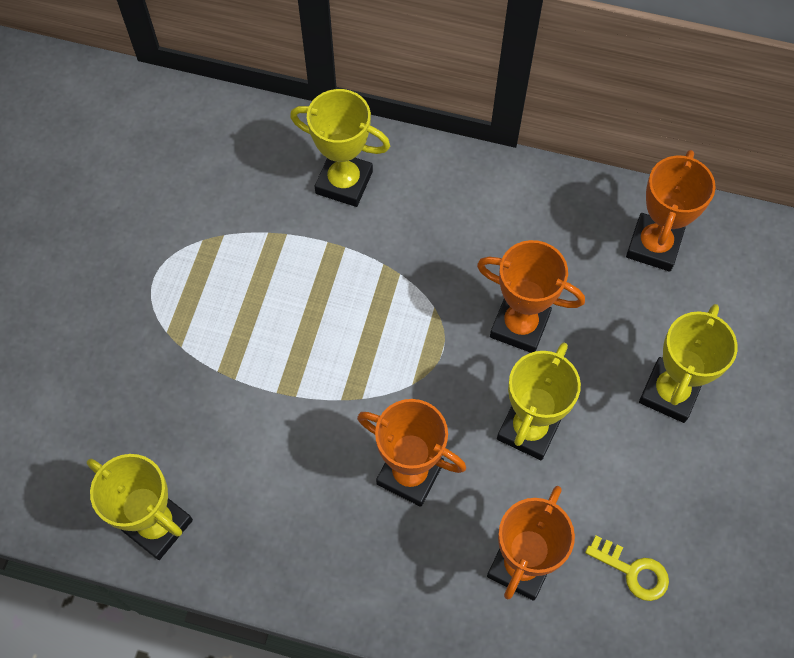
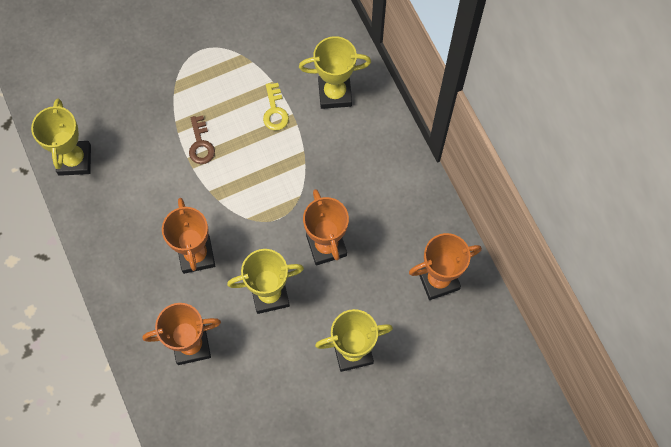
camera: 50 degrees right, 5 degrees up
yellow trophy [290,89,390,207] -> yellow trophy turned 75 degrees counterclockwise [299,36,371,109]
yellow key [585,535,669,601] -> yellow key moved to [263,83,289,130]
none -> brown key [189,115,215,164]

